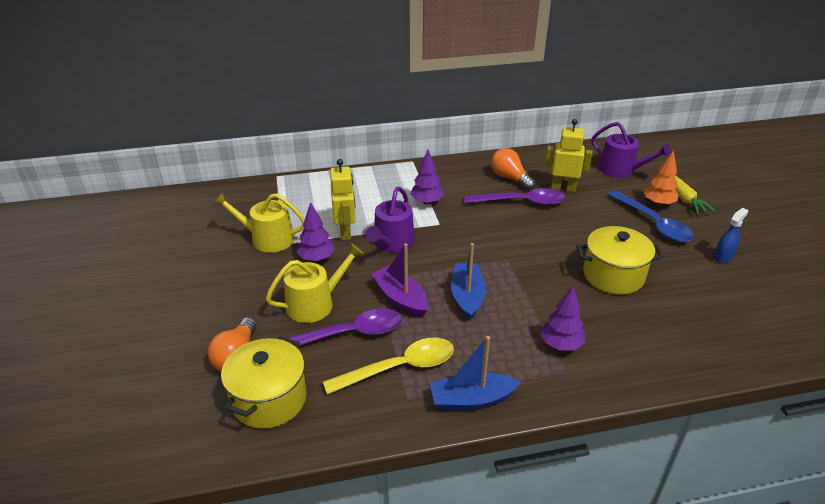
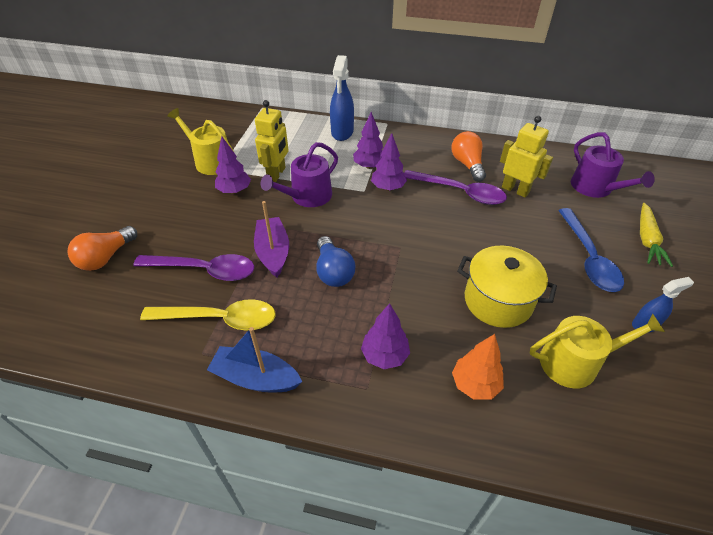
camera: 25 degrees right, 10 degrees up
yellow pot [221,336,306,429] -> none
yellow watering can [266,243,364,323] -> yellow watering can moved to [530,314,665,388]
blue boat [451,243,486,321] -> blue light bulb [317,236,355,287]
orange tree [643,150,679,206] -> orange tree moved to [452,334,504,400]
none -> blue spray bottle [330,55,354,141]
none -> purple tree [371,133,407,191]

